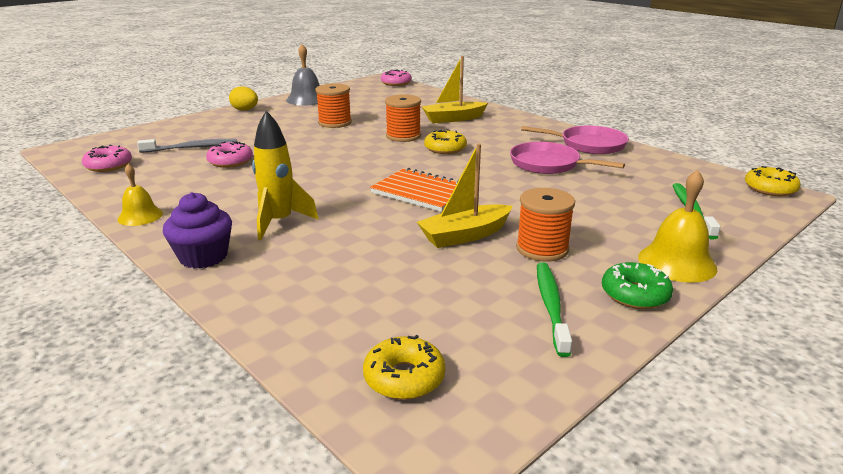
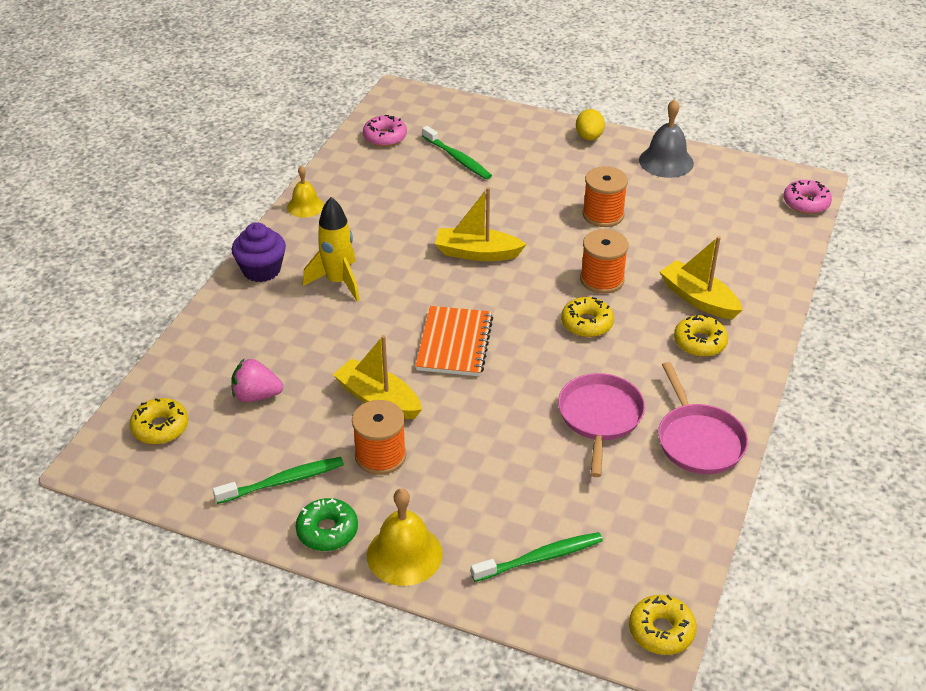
camera: 65 degrees right, 15 degrees up
grey toothbrush [137,139,237,153] -> green toothbrush [422,126,492,180]
pink donut [206,141,253,168] -> none
none -> pink strawberry [231,359,283,402]
none -> yellow boat [435,187,526,261]
none -> yellow donut [674,314,728,357]

